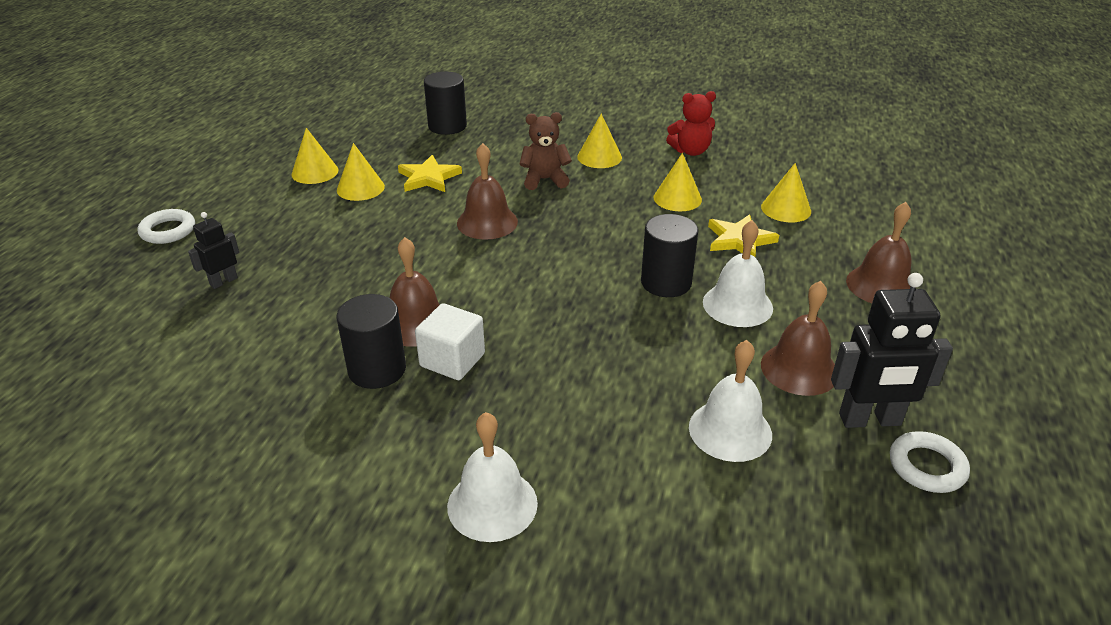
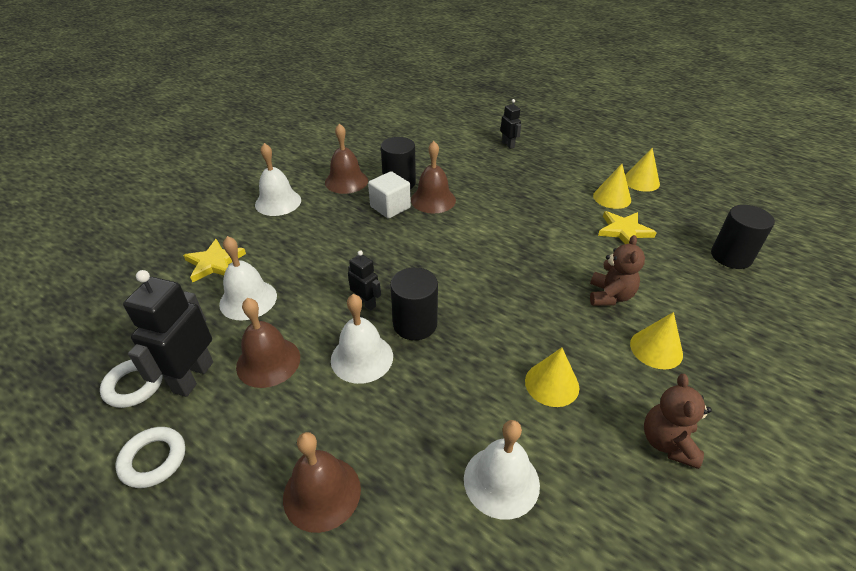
camera: 110 degrees right, 5 degrees up
white ring [138,209,195,244] -> white ring moved to [116,427,185,488]
brown bell [457,143,518,240] -> brown bell moved to [325,123,368,194]
red teddy bear [666,91,716,156] -> brown teddy bear [644,374,712,469]
yellow star [708,214,779,257] -> yellow star moved to [183,239,246,283]
yellow cone [761,163,811,222] -> white bell [464,420,540,520]
none -> black robot [348,250,381,310]

